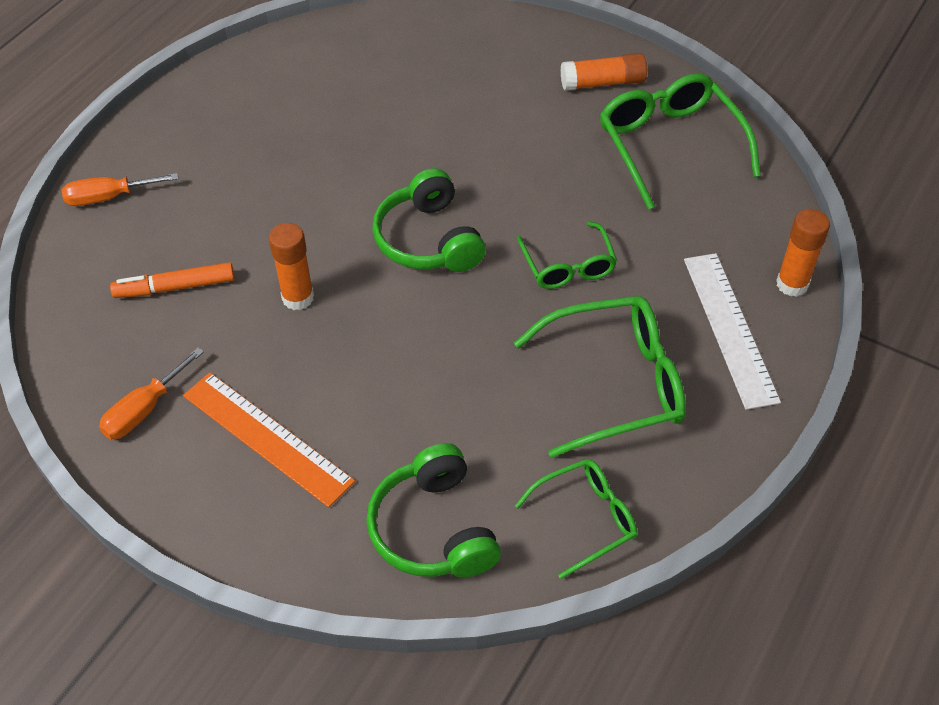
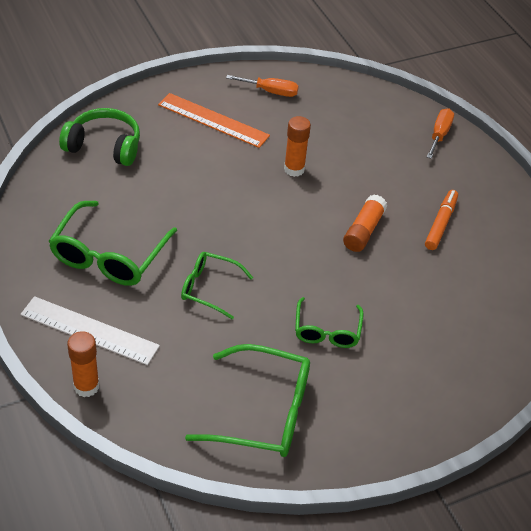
camera: 120 degrees right, 5 degrees down
orange screwdriver [99,347,204,439] -> orange screwdriver turned 120 degrees clockwise [226,75,299,97]
orange marker [110,262,235,298] -> orange marker moved to [425,190,458,250]
orange ruler [183,372,355,507] -> orange ruler turned 45 degrees clockwise [158,93,270,148]
green headphones [372,168,486,272] -> none
green glasses [515,459,637,579] -> green glasses moved to [295,297,364,348]
orange glue stick [561,53,647,91] -> orange glue stick moved to [343,194,387,252]

